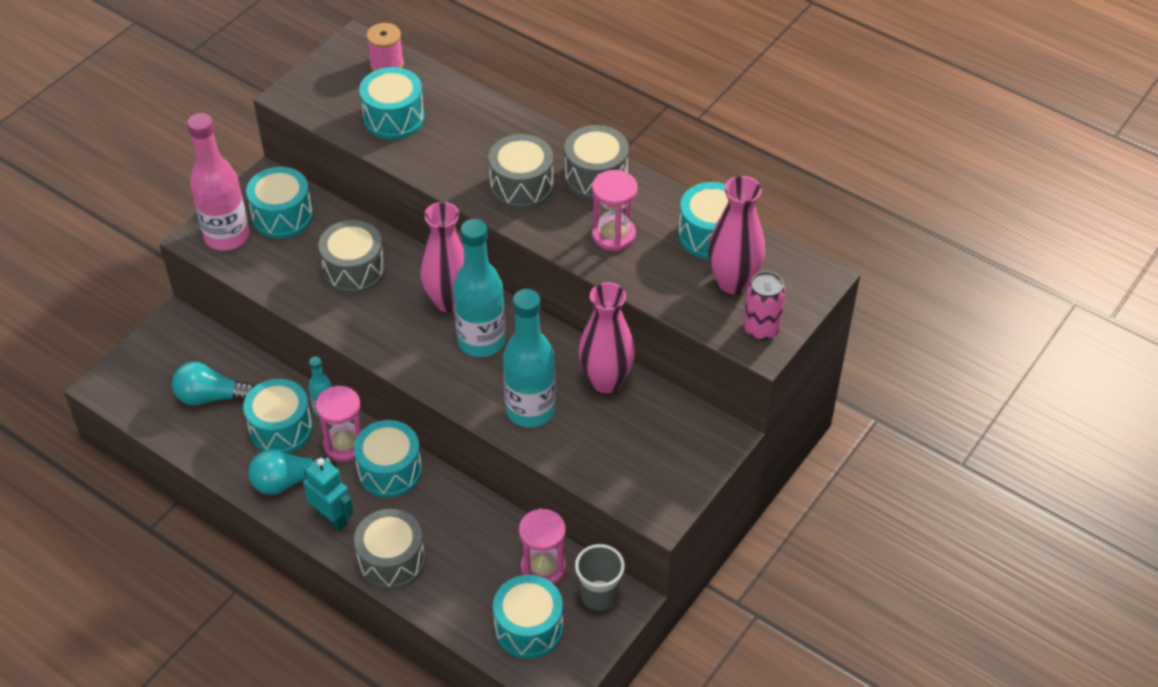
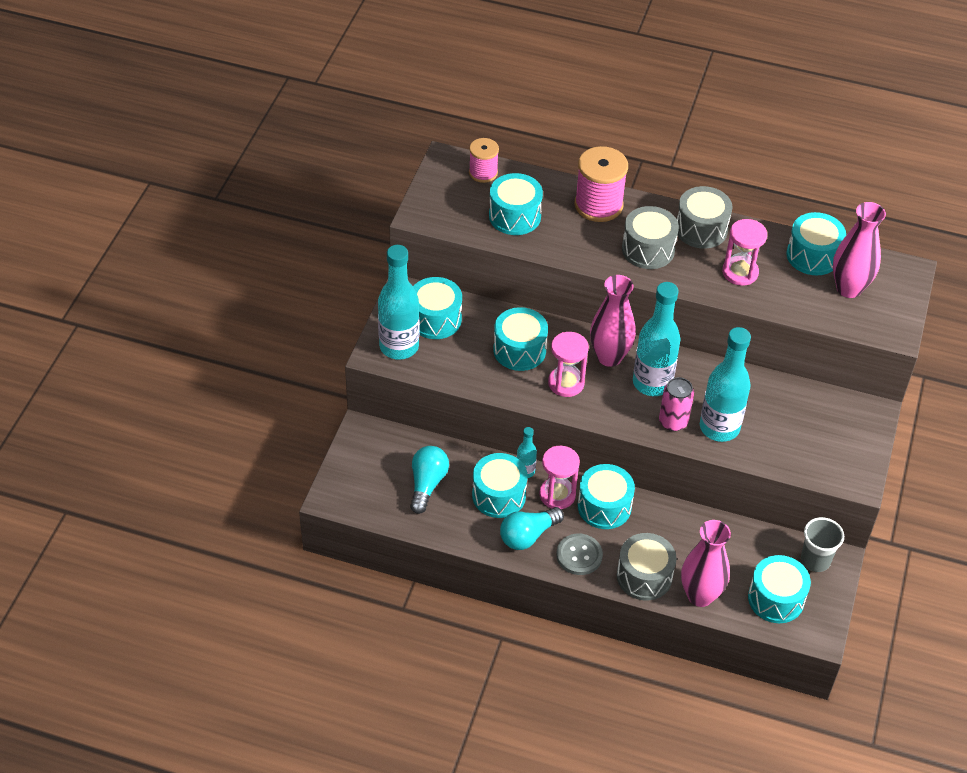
camera: 20 degrees left, 0 degrees up
turquoise light bulb [172,362,255,405] -> turquoise light bulb turned 120 degrees clockwise [410,446,449,514]
pink bottle [187,113,249,251] -> turquoise bottle [378,245,419,360]
turquoise robot [303,457,354,531] -> grey button [556,534,603,575]
grey drum [318,220,385,294] -> turquoise drum [493,307,548,371]
pink hourglass [519,509,566,584] -> pink hourglass moved to [548,332,589,397]
pink vase [578,282,635,393] -> pink vase moved to [681,520,731,607]
pink can [743,271,786,340] -> pink can moved to [659,377,694,431]
none -> pink spool [575,146,628,222]

